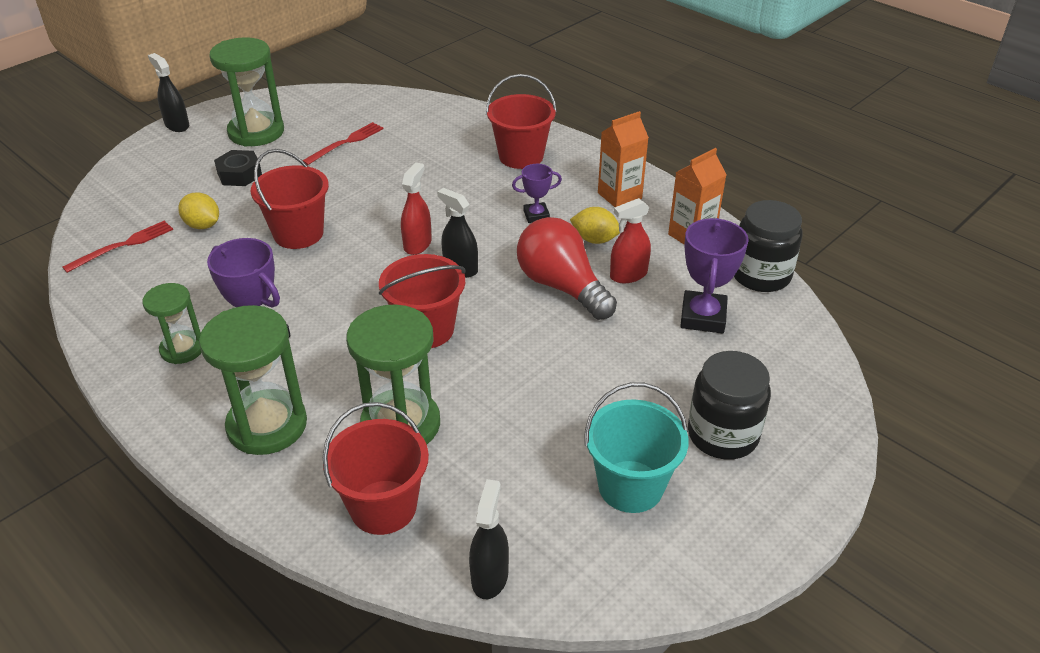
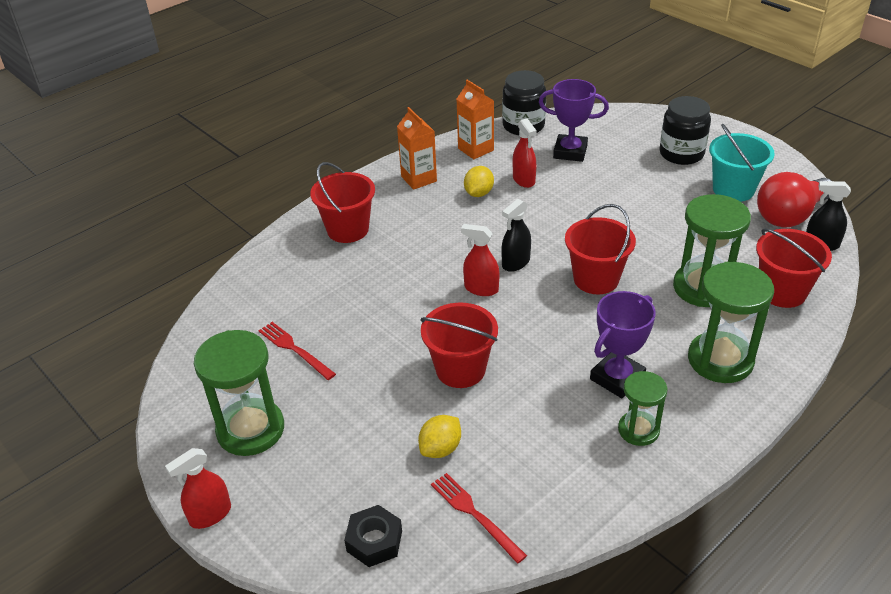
camera: 85 degrees left, 0 degrees up
black spray bottle [148,53,189,132] -> red spray bottle [165,448,231,529]
black nut [214,150,262,186] -> black nut moved to [344,505,402,567]
purple trophy [512,164,562,223] -> none
red light bulb [517,217,617,320] -> red light bulb moved to [757,172,831,227]

